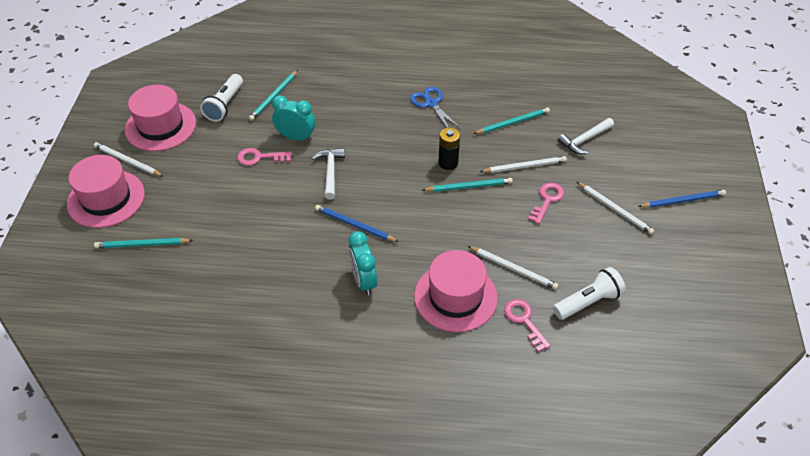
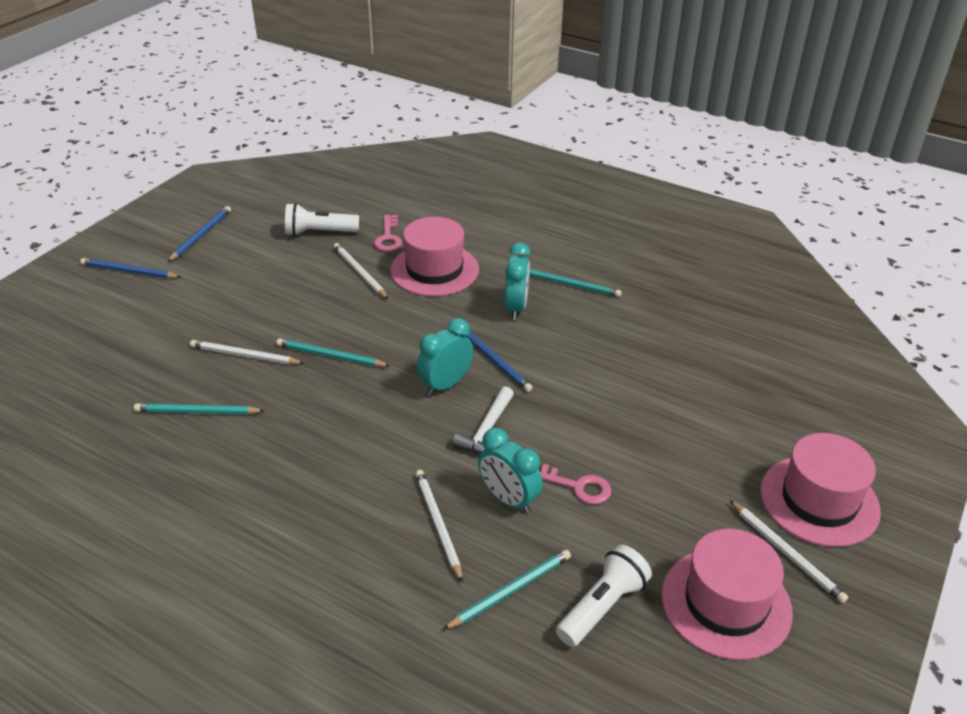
camera: 155 degrees left, 10 degrees down
turquoise pencil [94,238,193,248] -> turquoise pencil moved to [529,269,622,297]
blue scissors [410,87,461,129] -> none
black battery [438,128,460,170] -> none
pink key [528,183,564,224] -> none
white hammer [557,118,614,154] -> none
white pencil [577,182,655,235] -> white pencil moved to [415,470,463,582]
none -> blue pencil [167,206,231,262]
none -> turquoise clock [417,318,473,395]

